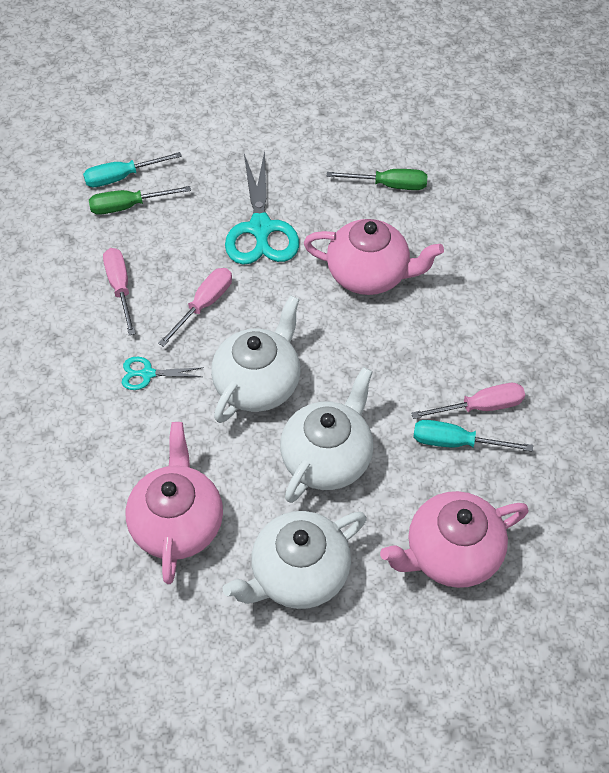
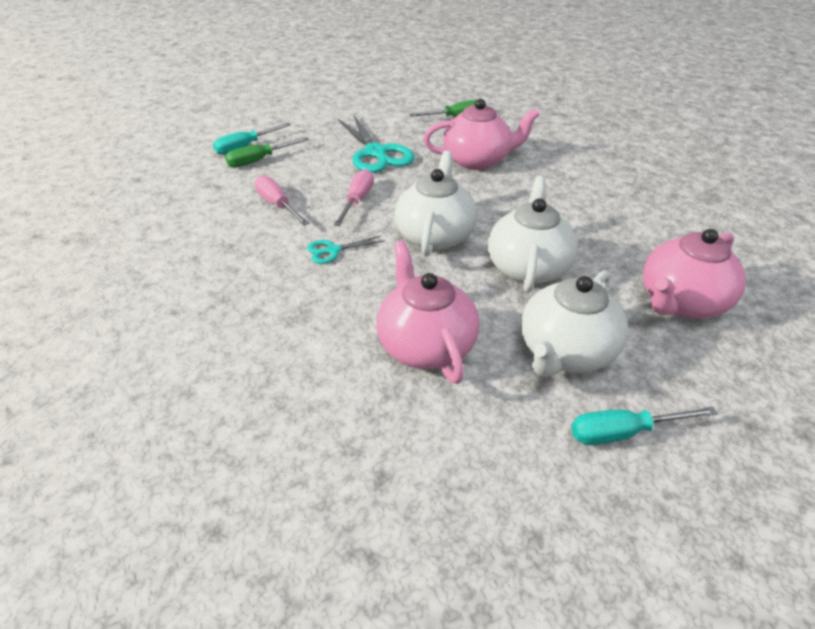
camera: 20 degrees left, 15 degrees down
pink screwdriver [411,383,525,419] -> none
turquoise screwdriver [413,420,533,452] -> turquoise screwdriver moved to [571,407,718,445]

